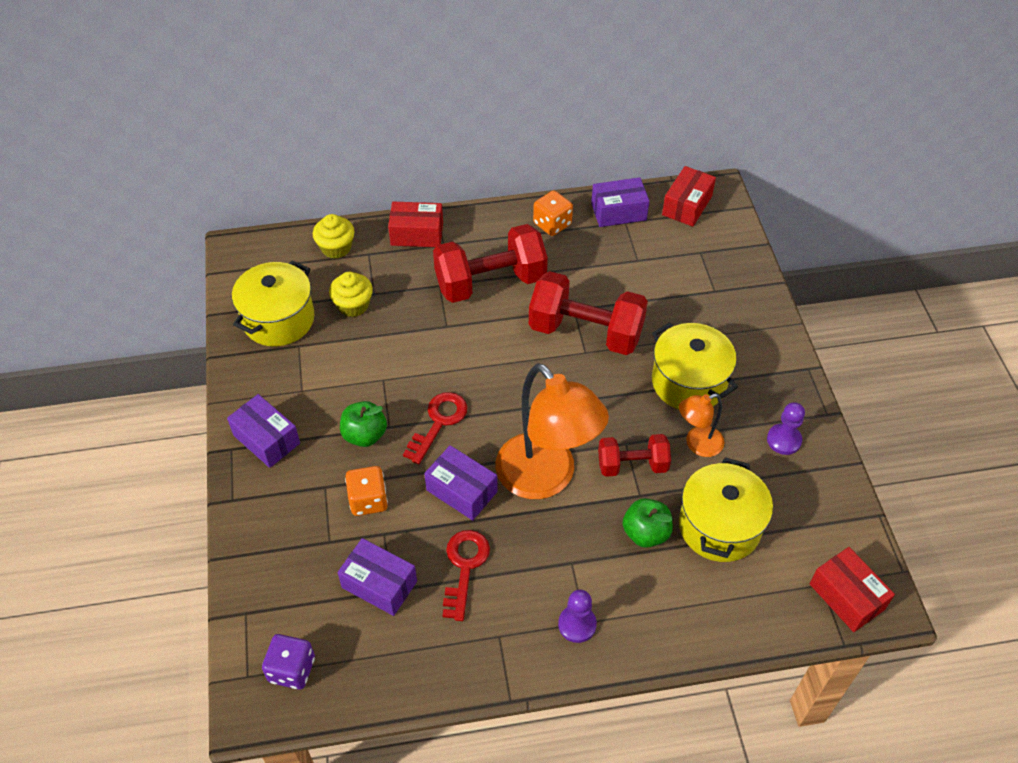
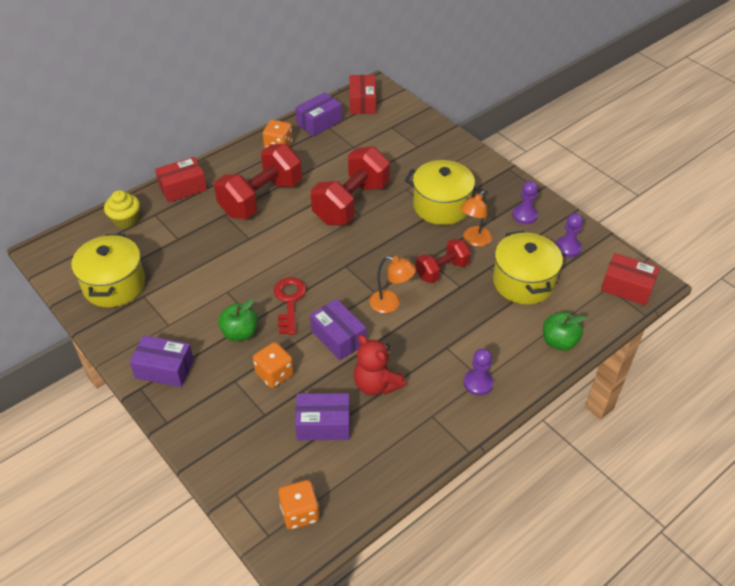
camera: 30 degrees left, 5 degrees down
purple dice [262,634,315,690] -> orange dice [278,480,320,530]
yellow cupcake [329,272,373,317] -> none
purple box [424,445,498,520] -> purple box turned 45 degrees clockwise [310,299,366,360]
red key [443,530,490,621] -> red teddy bear [354,335,406,395]
orange lamp [496,363,609,499] -> orange lamp [369,256,416,313], size x0.49
red dumbbell [529,271,648,355] -> red dumbbell turned 45 degrees counterclockwise [311,146,390,225]
green apple [623,498,673,548] -> green apple moved to [543,312,586,351]
none -> purple pawn [556,213,583,257]

